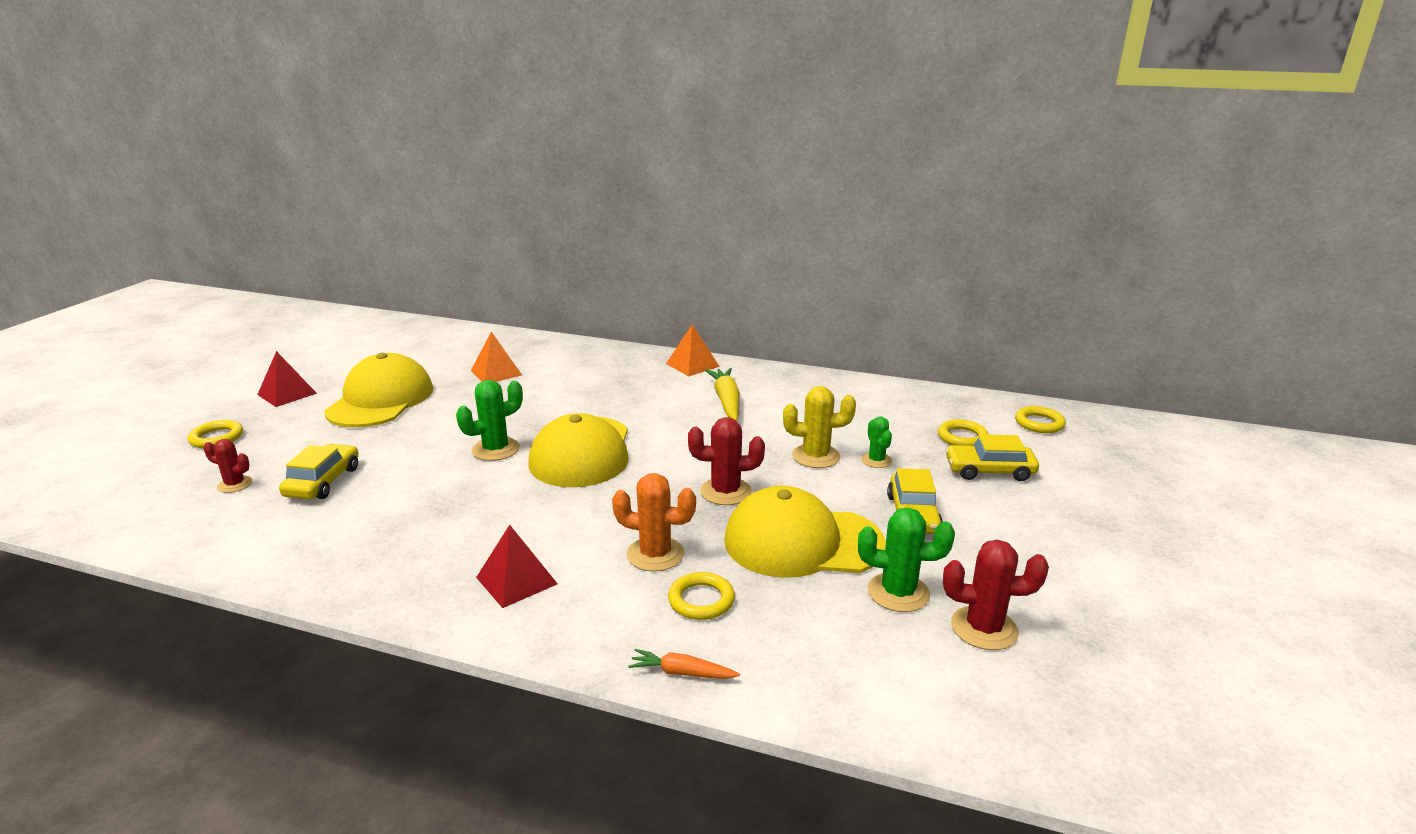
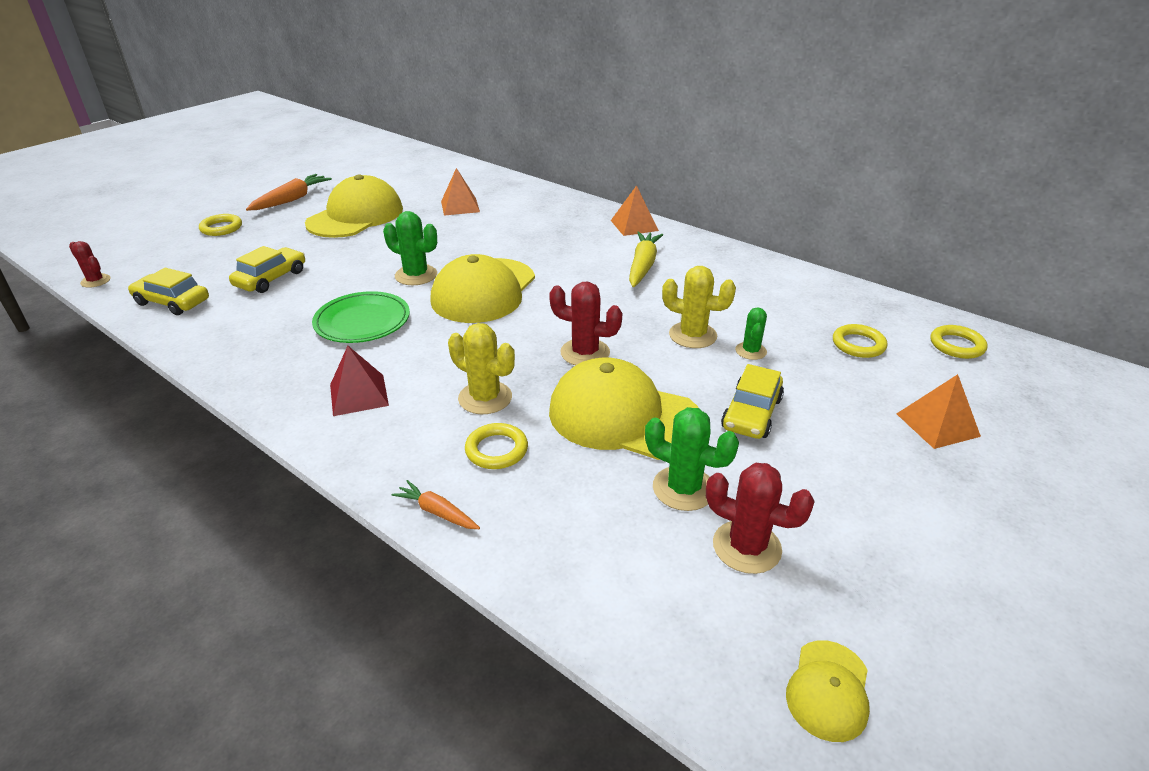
camera: 20 degrees right, 10 degrees up
red cactus [203,439,252,493] -> red cactus moved to [69,241,111,288]
red pyramid [257,351,317,407] -> orange carrot [246,174,332,211]
green cactus [456,380,523,461] -> green cactus turned 45 degrees clockwise [383,211,437,285]
orange cactus [612,473,696,572] -> yellow cactus [448,323,515,414]
yellow car [945,434,1039,481] -> yellow car moved to [128,268,209,315]
none -> green plate [312,291,410,343]
none -> yellow cap [786,640,870,742]
none -> orange pyramid [897,374,981,449]

